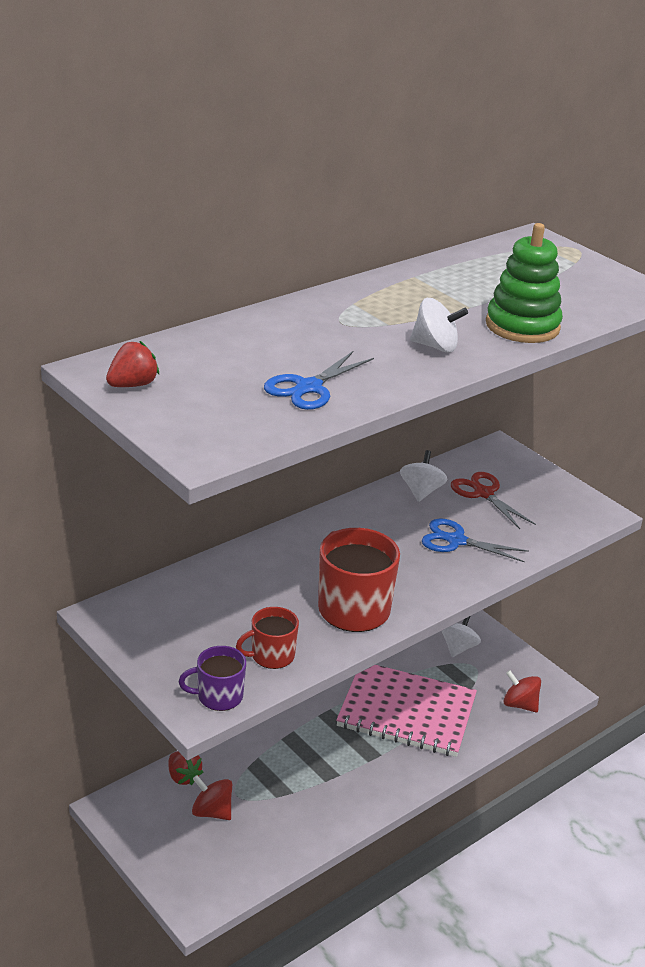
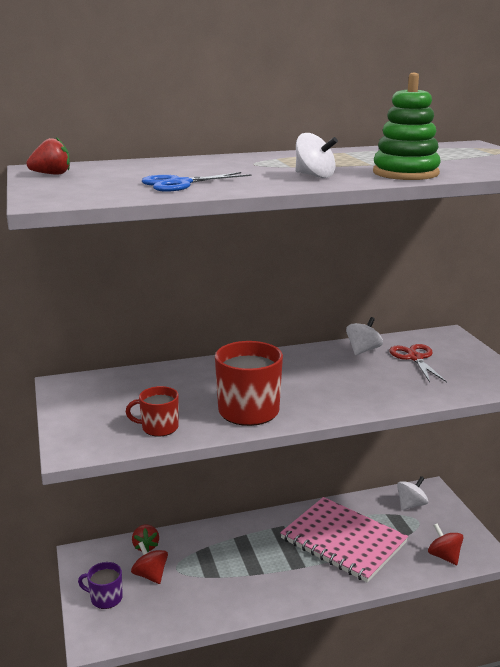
camera: 25 degrees right, 10 degrees down
purple mug [179,646,246,711] -> purple mug moved to [78,562,123,609]
blue scissors [422,519,529,562] -> none

